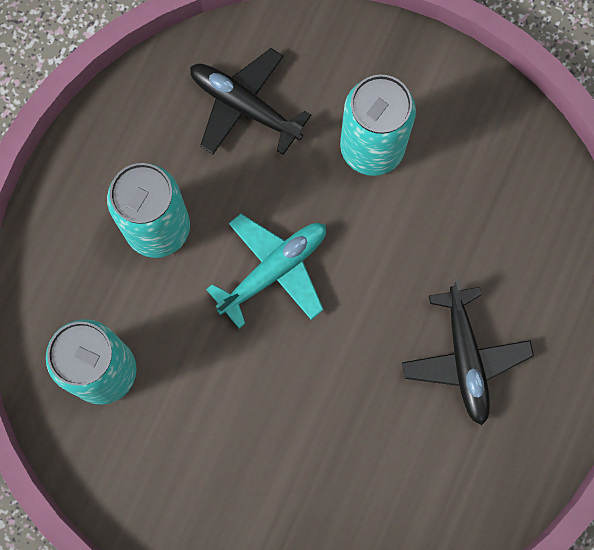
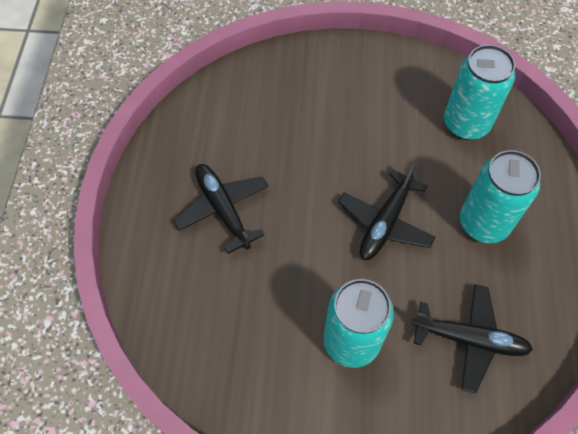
camera: 160 degrees right, 15 degrees down
turquoise plane [206,214,326,329] -> black plane [338,163,435,260]

